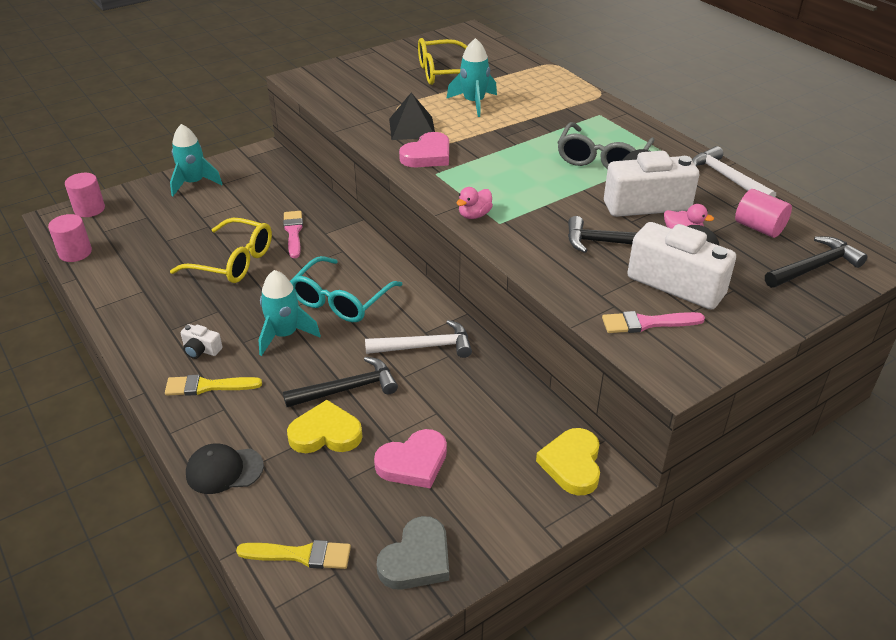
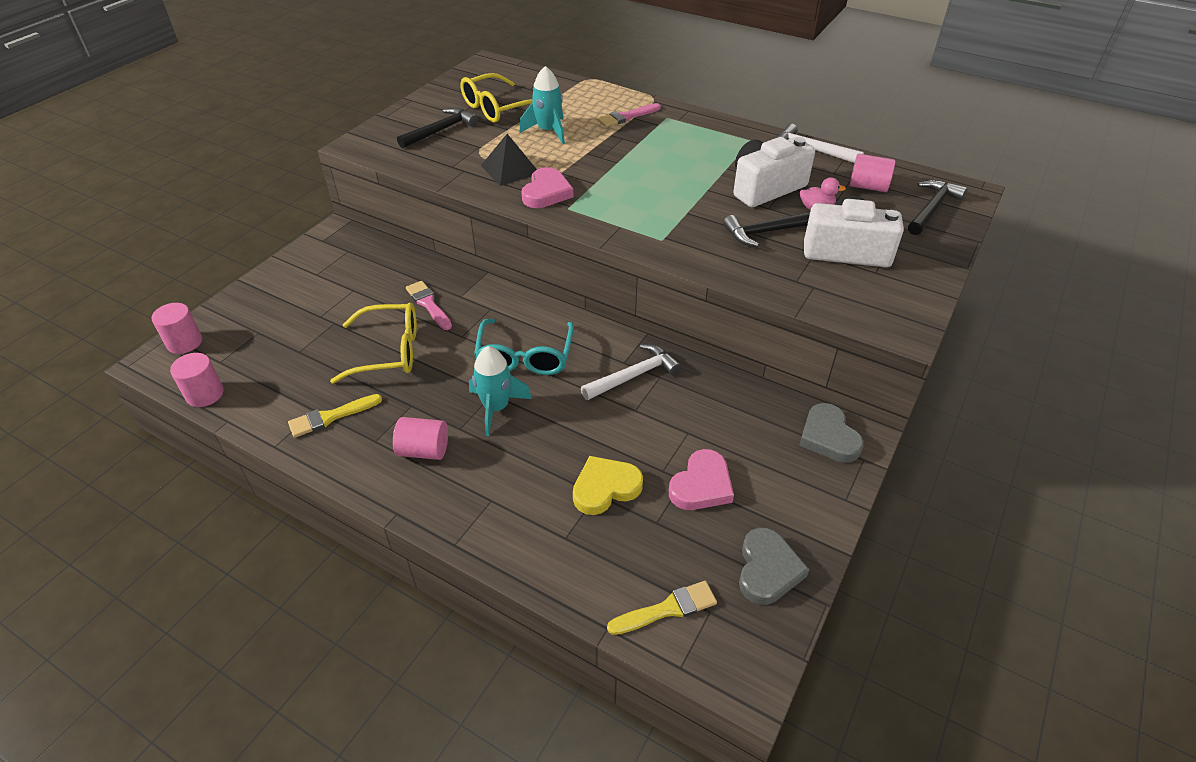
camera: 25 degrees left, 5 degrees up
yellow brush [165,375,262,396] -> yellow brush moved to [288,394,382,438]
turquoise rocket [170,124,223,196] -> none
white camera [181,324,222,359] -> pink cylinder [393,417,448,460]
black cap [186,443,264,494] -> none
black hammer [283,357,398,407] -> black hammer moved to [397,107,478,148]
pink duck [456,187,493,219] -> none
yellow heart [536,428,600,495] -> grey heart [799,403,864,463]
grey glasses [557,122,654,170] -> none
pink brush [602,311,705,333] -> pink brush moved to [597,103,661,127]

